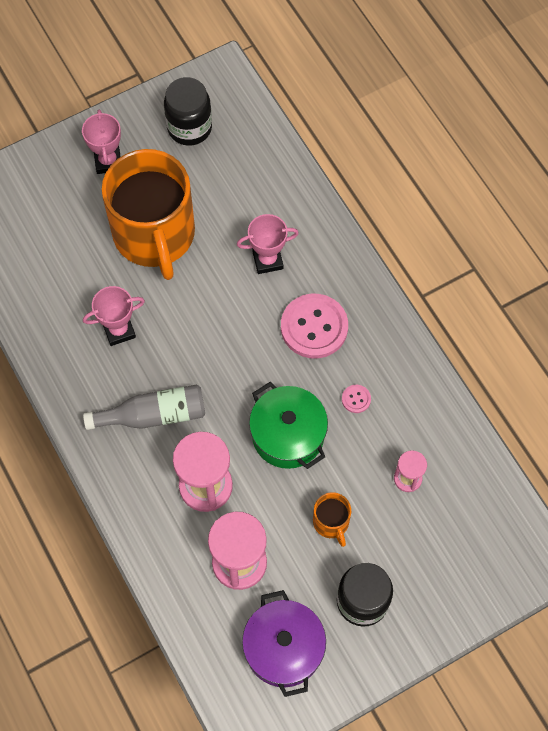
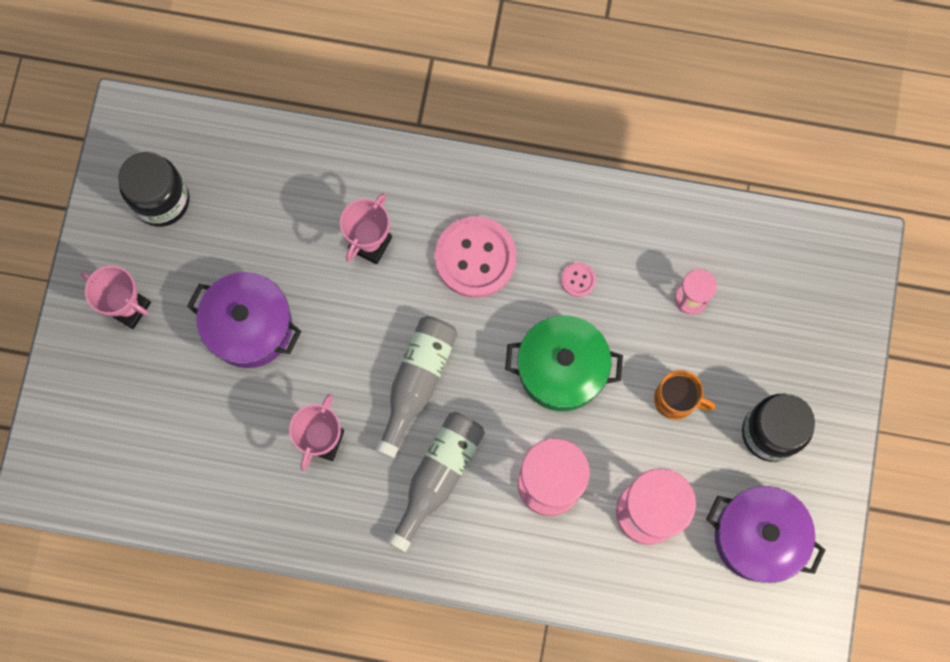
camera: 50 degrees left, 10 degrees up
orange mug [102,149,195,280] -> purple pot [187,272,301,368]
none -> grey bottle [376,316,457,458]

